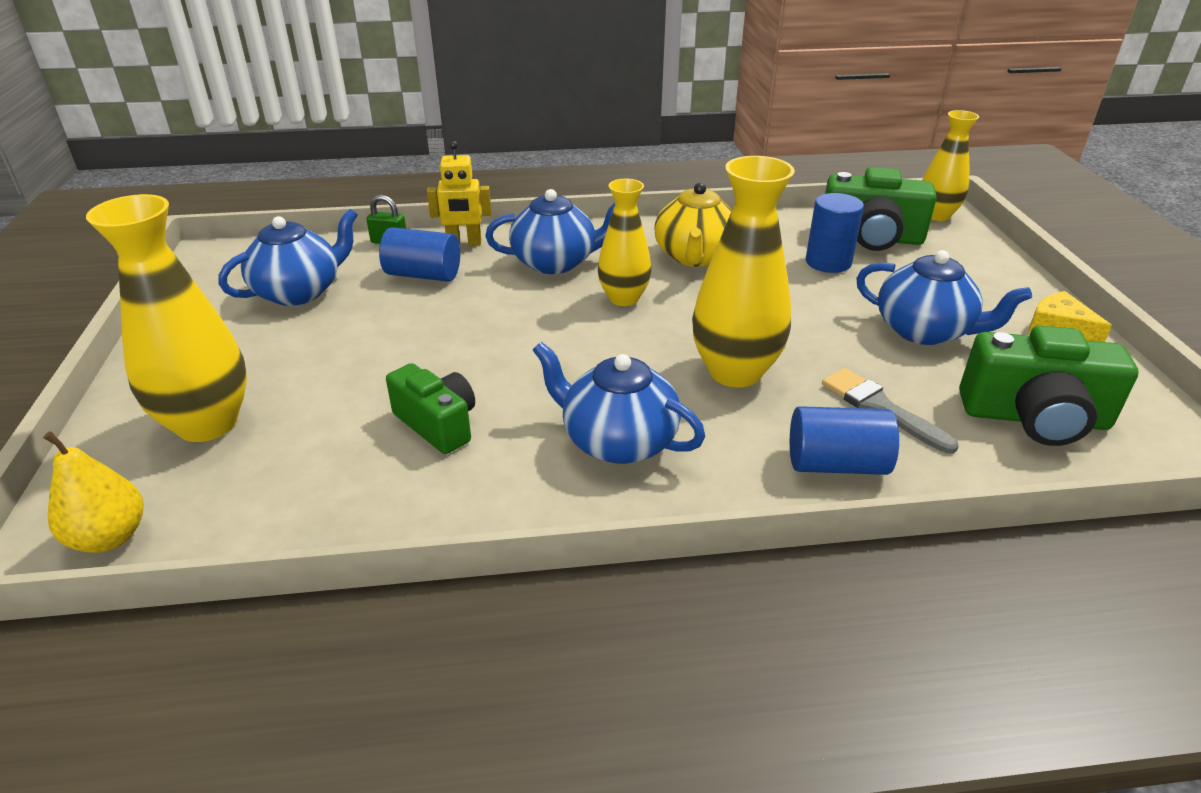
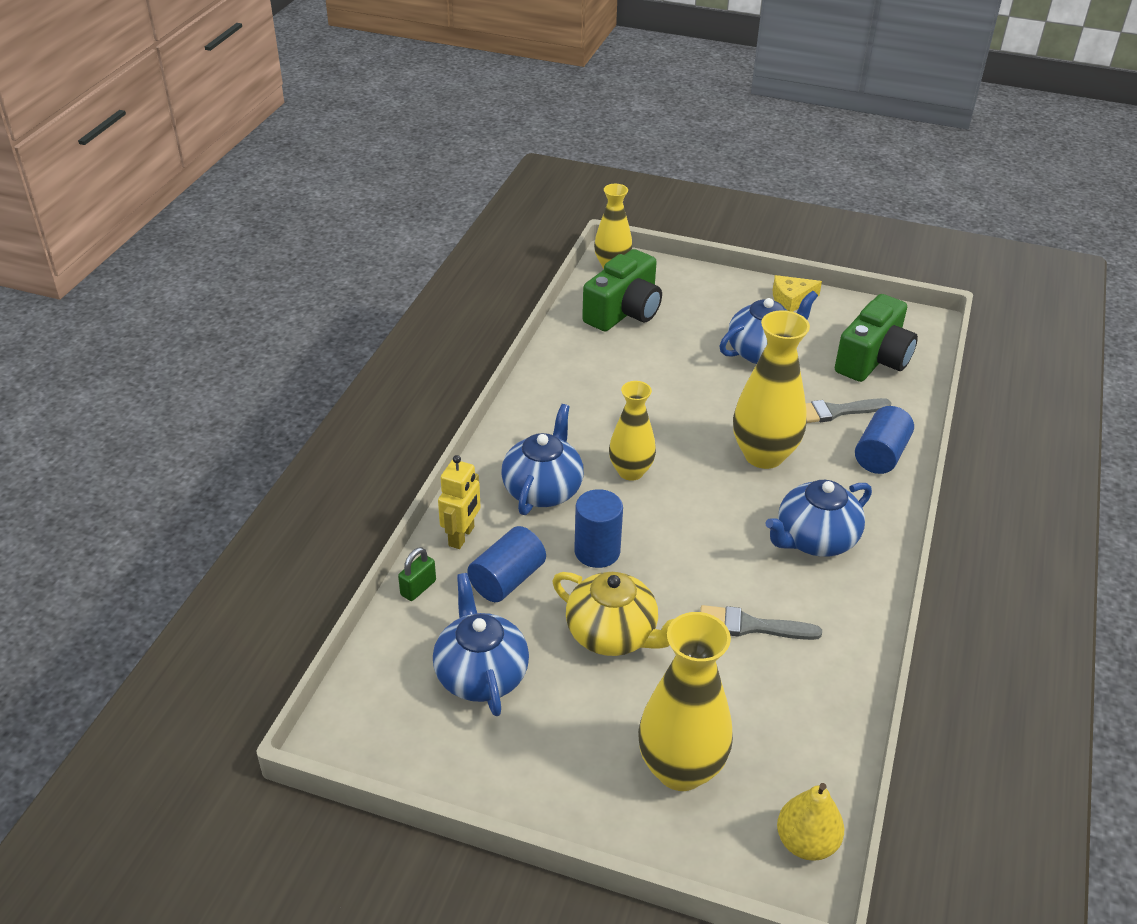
camera: 65 degrees left, 5 degrees up
green camera [386,363,475,454] -> grey brush [700,605,822,640]
yellow teapot [654,183,732,267] -> yellow teapot moved to [553,572,674,656]
blue cylinder [806,193,864,273] -> blue cylinder moved to [574,489,623,568]

